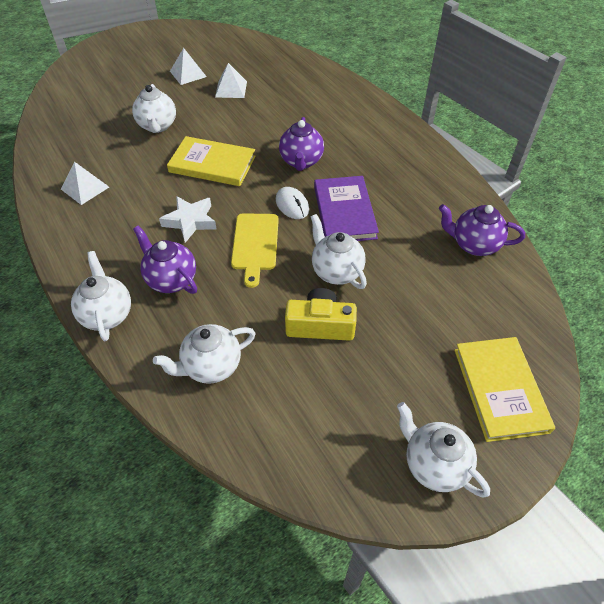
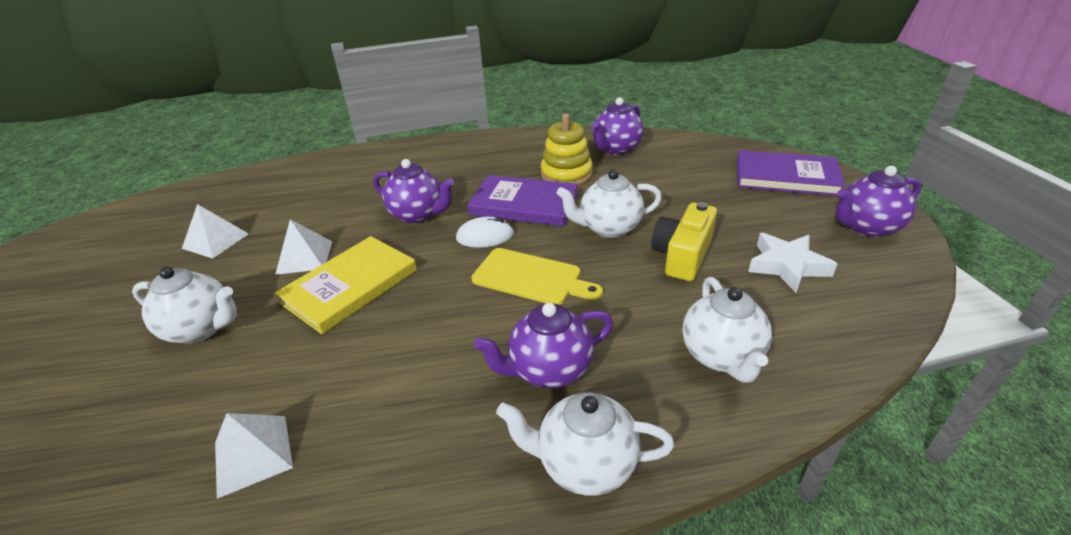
camera: 65 degrees left, 15 degrees down
white star [159,196,217,243] -> white star moved to [748,233,837,293]
white pyramid [170,48,207,85] -> white pyramid moved to [275,219,332,275]
white teapot [397,402,490,498] -> purple teapot [836,166,921,237]
yellow book [454,337,555,442] -> purple book [737,150,845,196]
none -> yellow stacking toy [541,113,593,185]

